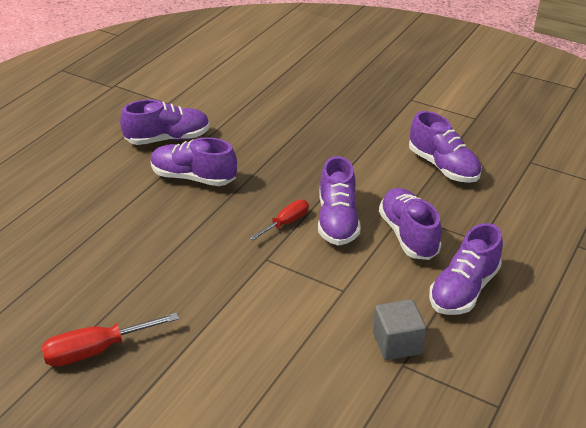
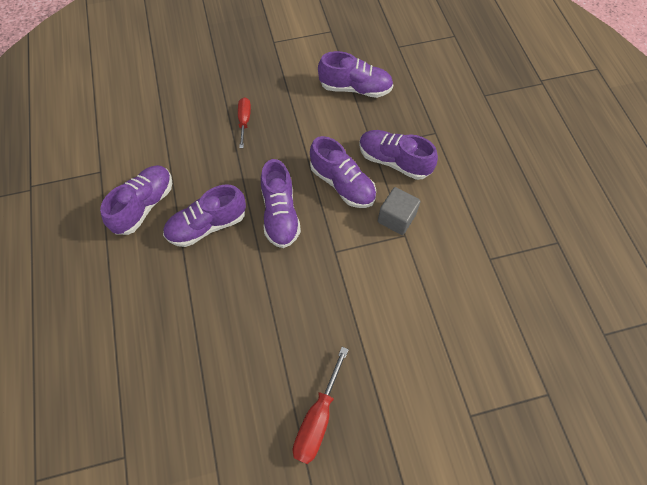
camera: 45 degrees left, 25 degrees up
red screwdriver [250,200,309,240] -> red screwdriver moved to [238,97,251,148]
grey cube [373,299,426,360] -> grey cube moved to [378,187,421,235]
purple shoe [429,223,503,315] -> purple shoe moved to [261,159,301,248]

